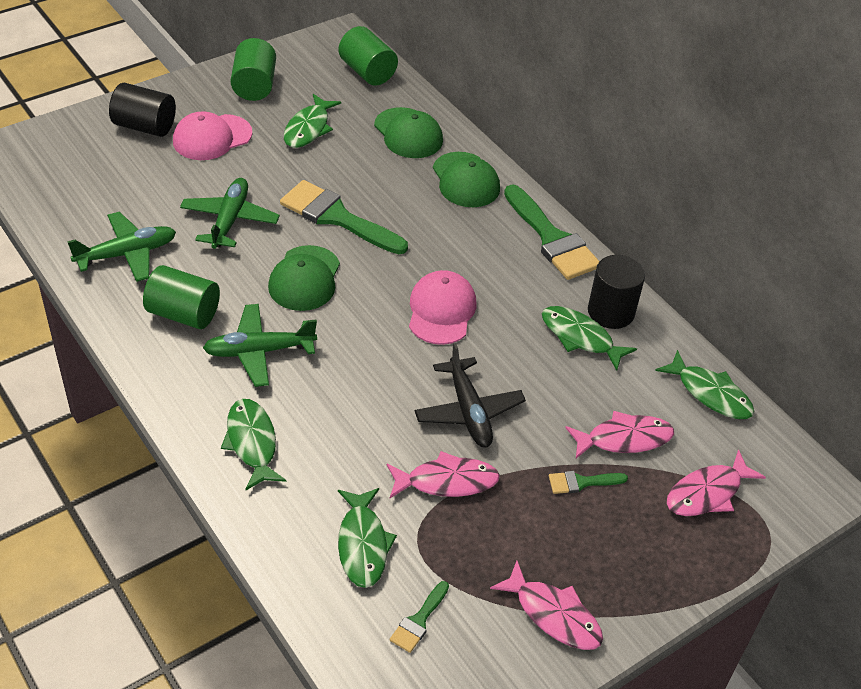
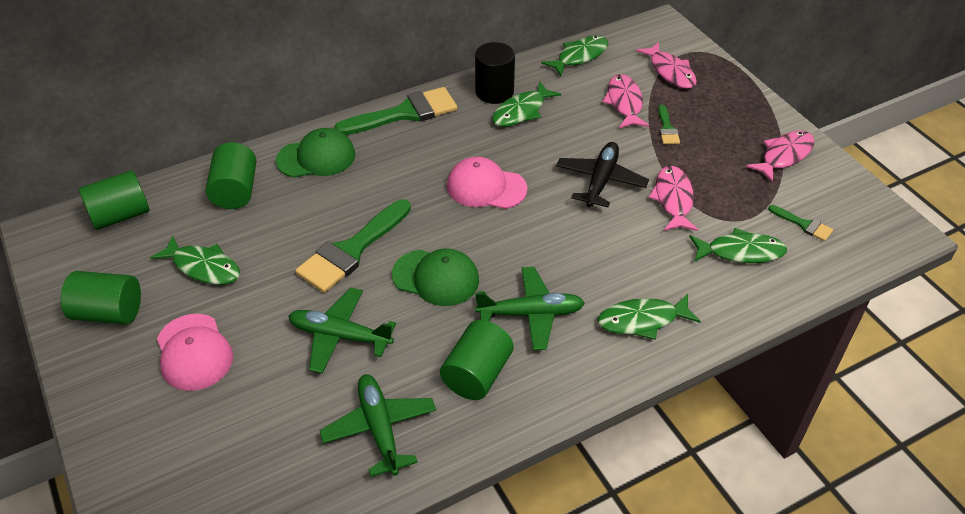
camera: 80 degrees left, 0 degrees up
black cylinder [109,83,176,137] -> none
green plane [203,304,317,387] -> green plane turned 90 degrees counterclockwise [475,267,585,350]
green cap [374,107,443,158] -> green cylinder [206,142,256,209]
black plane [415,342,526,448] -> black plane turned 60 degrees counterclockwise [556,142,649,207]

